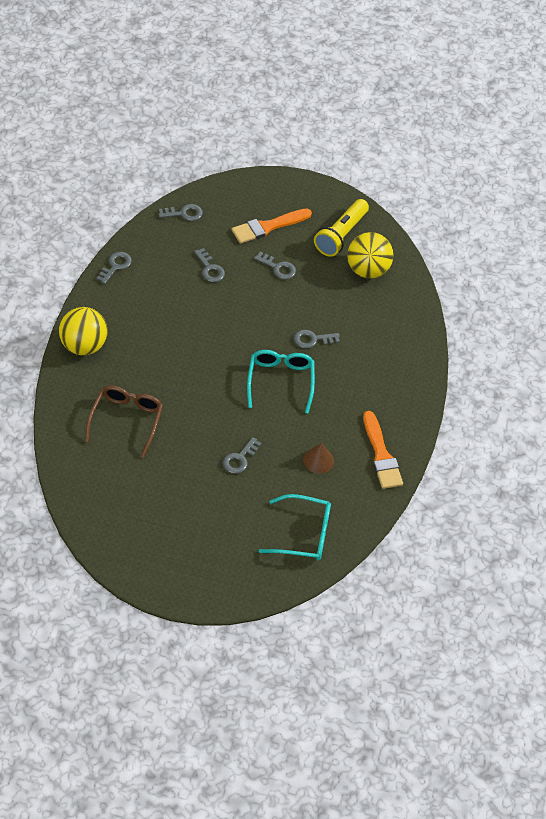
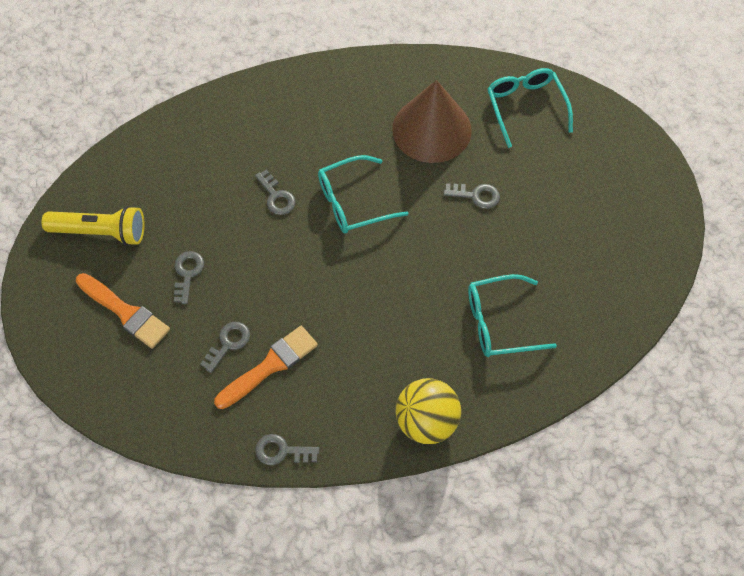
camera: 110 degrees left, 10 degrees up
brown glasses [85,386,163,457] -> turquoise glasses [468,274,557,357]
grey key [159,204,203,221] -> none
brown cone [303,443,334,474] -> brown cone [392,80,472,163], size x2.28
yellow ball [347,232,393,279] -> none
orange brush [363,411,403,489] -> orange brush moved to [214,326,318,409]

